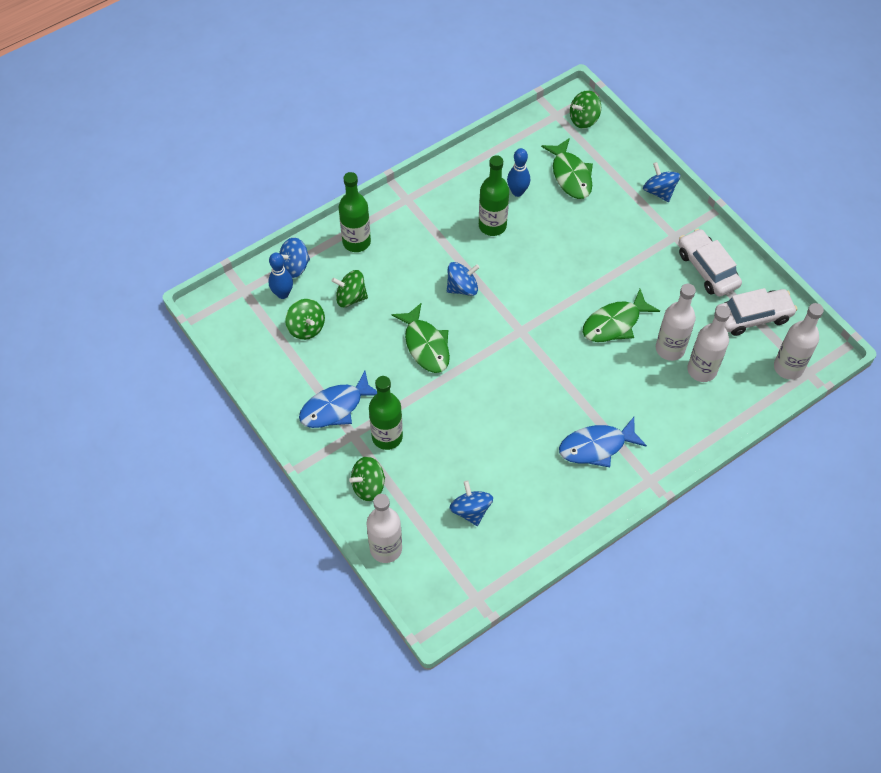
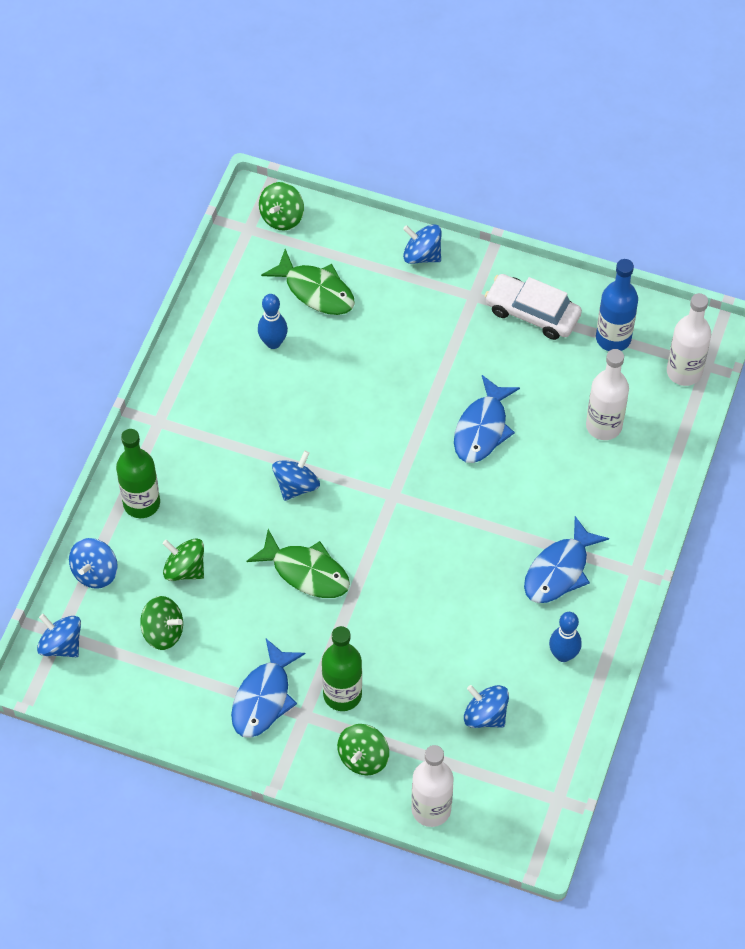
camera: 35 degrees left, 0 degrees up
blue bowling pin [268,253,293,299] -> blue bowling pin moved to [549,612,582,662]
green spinning top [331,270,368,307] -> green spinning top turned 60 degrees clockwise [162,538,204,581]
green bottle [479,155,509,236] -> none
green fish [583,289,660,342] -> blue fish [454,375,520,463]
white bottle [656,284,696,361] -> none
white car [715,288,797,336] -> blue bottle [596,259,638,351]
none -> blue spinning top [37,614,81,657]

